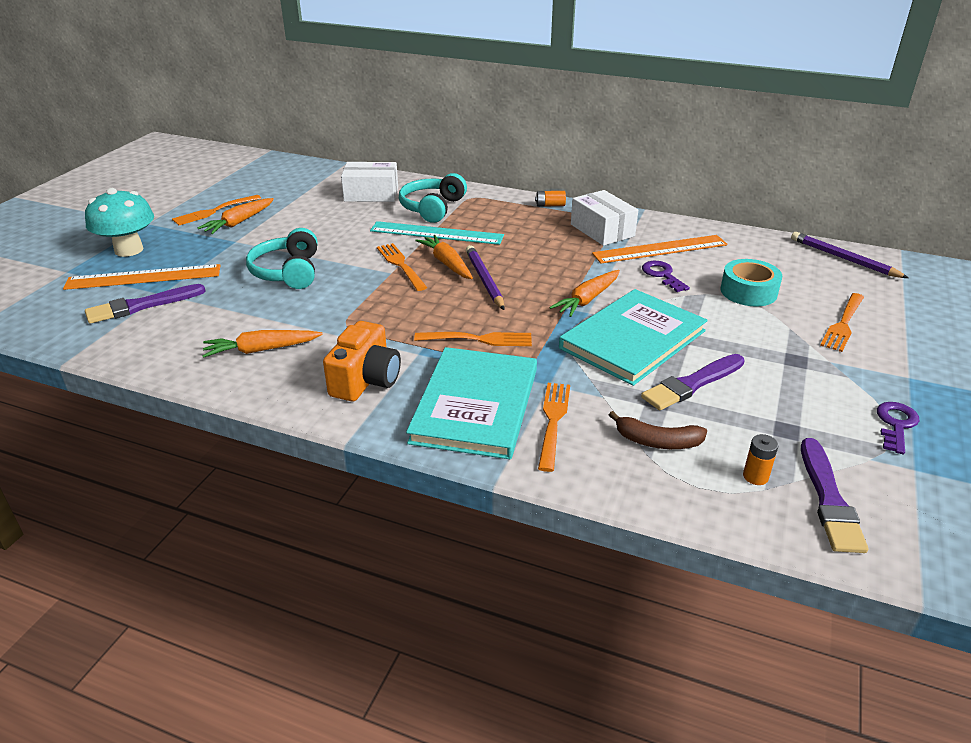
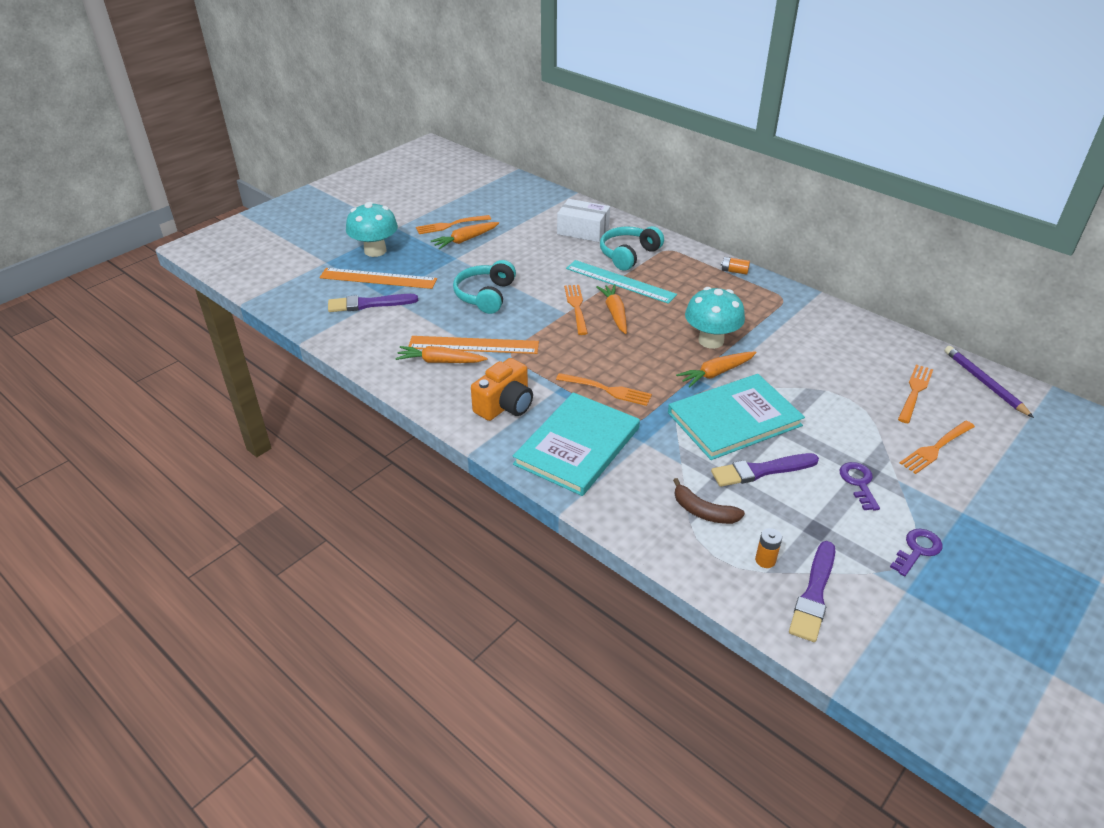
camera: 20 degrees right, 5 degrees up
purple pencil [466,245,504,310] -> none
orange fork [538,383,570,472] -> orange fork moved to [898,364,934,423]
white box [571,190,638,246] -> none
orange ruler [592,235,728,263] -> orange ruler moved to [408,336,539,354]
purple key [642,261,690,292] -> purple key moved to [840,462,880,511]
turquoise tape [720,259,782,306] -> none
none -> turquoise mushroom [685,287,745,349]

